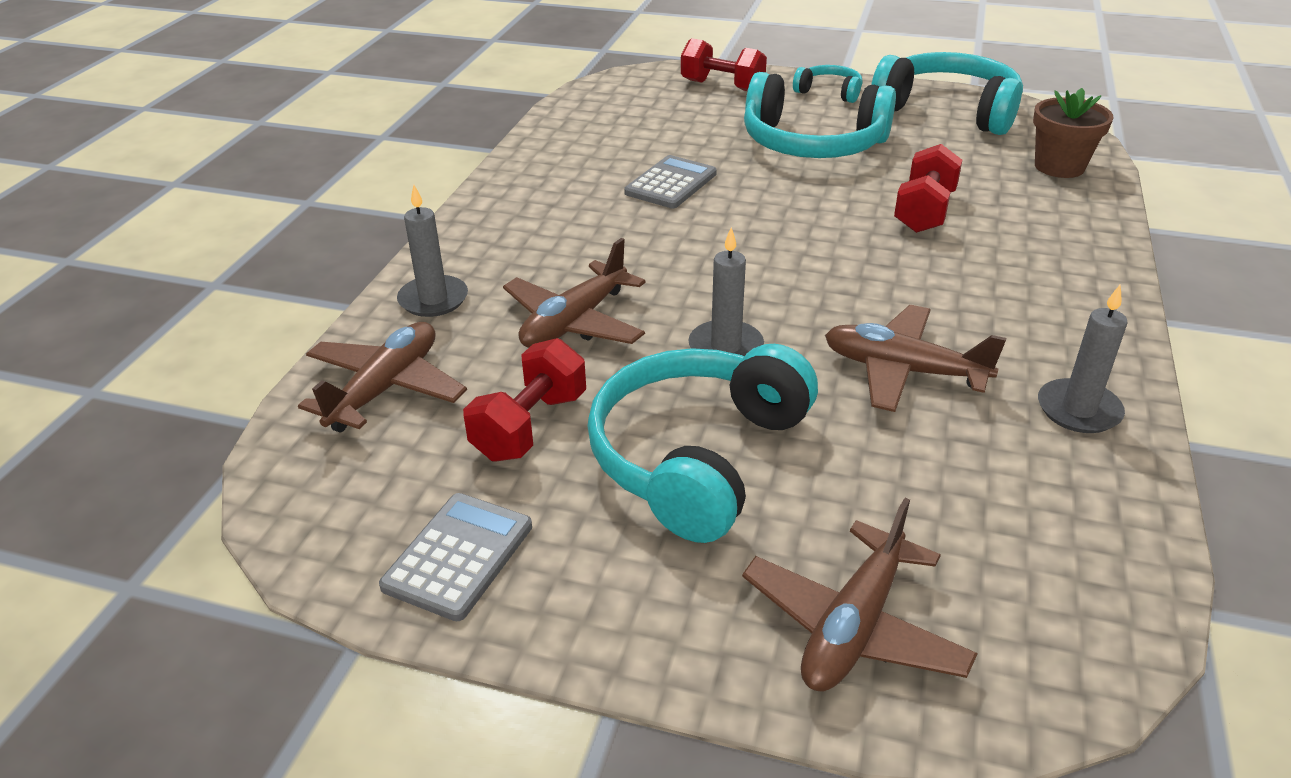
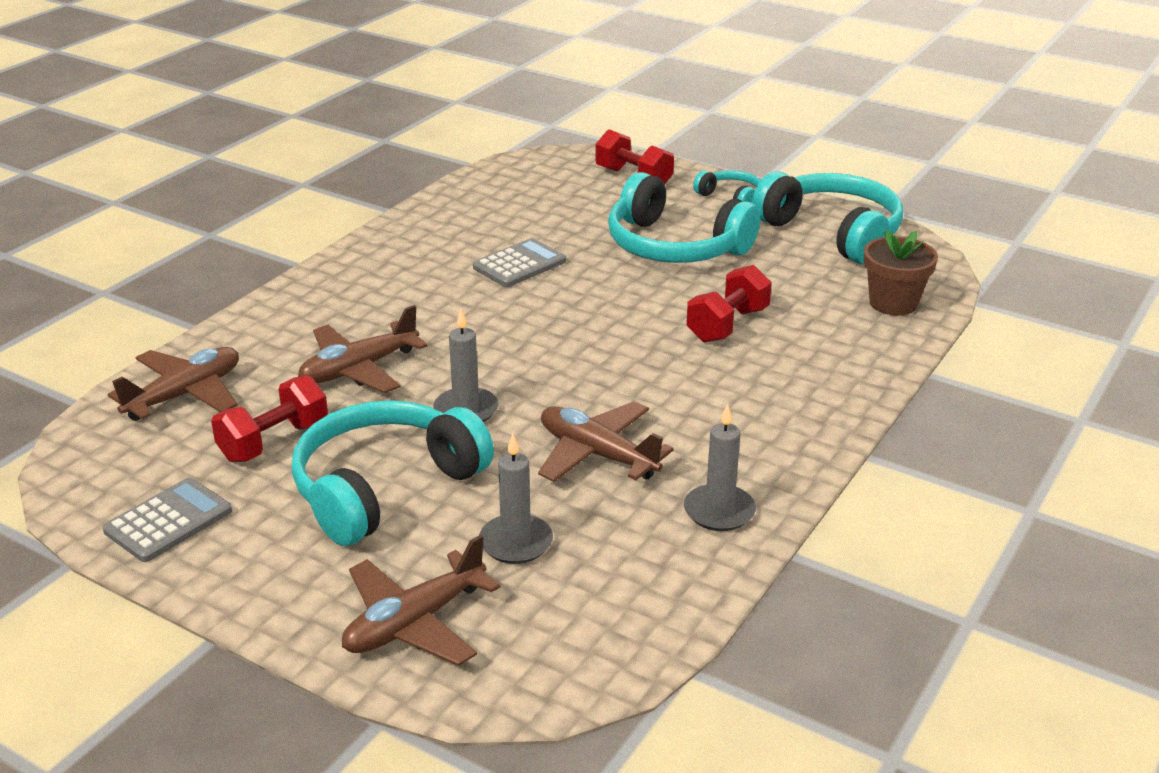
camera: 15 degrees right, 5 degrees down
grey candle [397,185,468,317] -> grey candle moved to [479,434,553,564]

